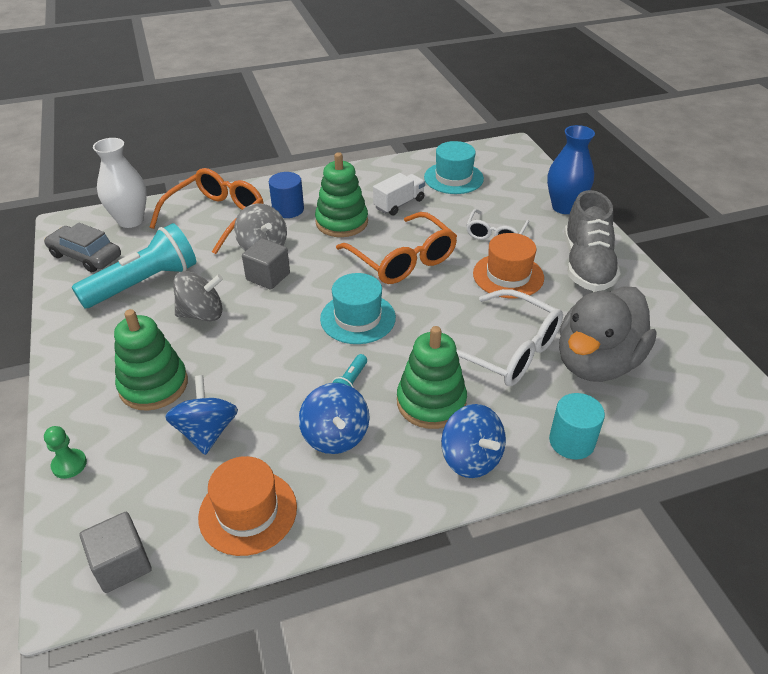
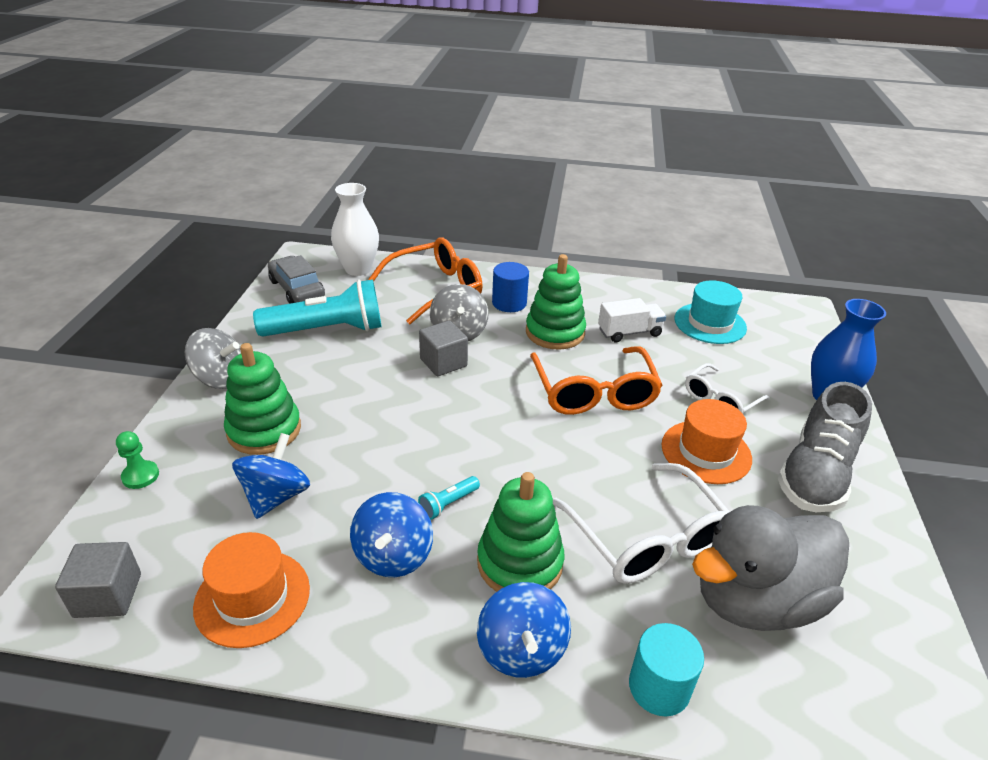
camera: 25 degrees right, 5 degrees down
grey spinning top [173,271,223,322] -> grey spinning top moved to [184,328,241,389]
turquoise hat [320,273,396,344] -> none

